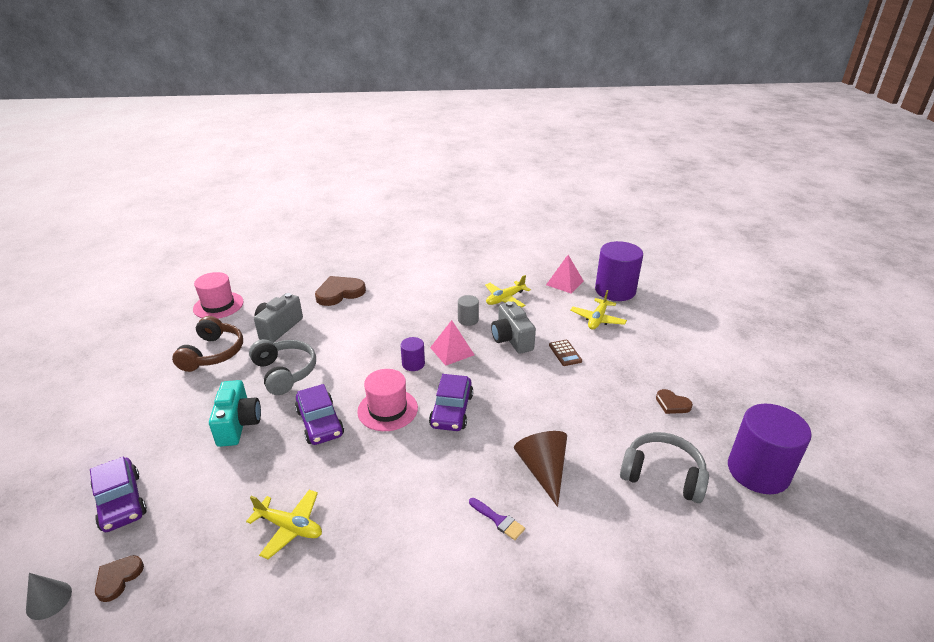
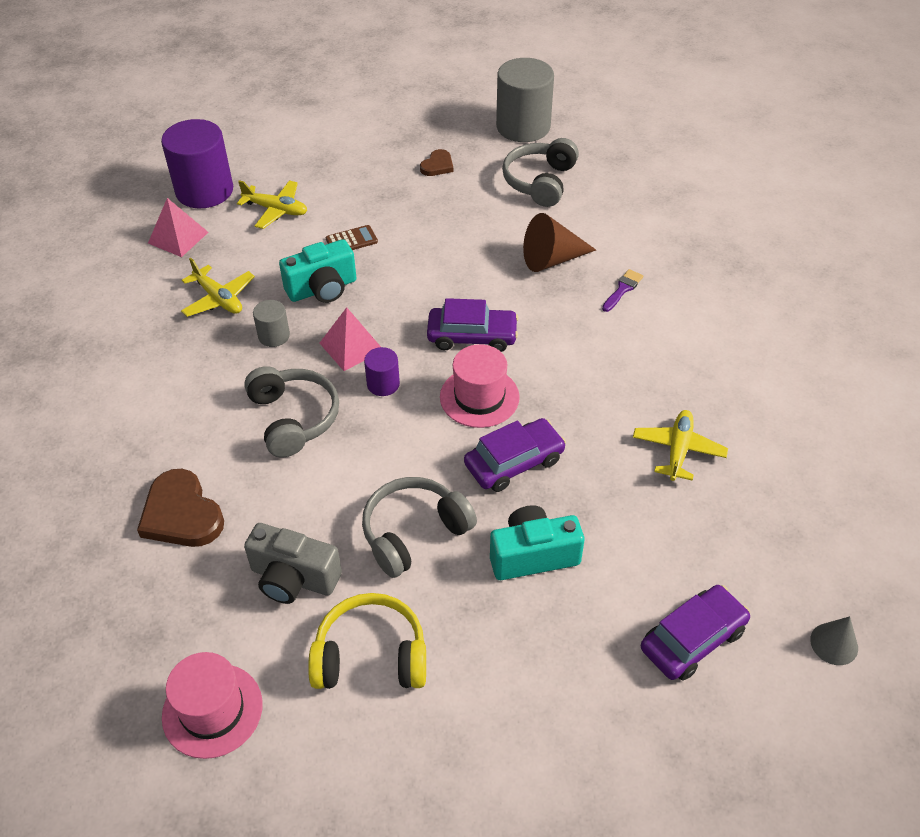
camera: 95 degrees left, 15 degrees up
brown heart [95,555,144,602] -> none
brown headphones [172,316,243,372] -> yellow headphones [308,593,426,689]
grey camera [491,301,536,354] -> turquoise camera [279,239,356,303]
purple cylinder [728,404,812,494] -> grey cylinder [496,58,554,142]
none -> grey headphones [244,366,339,457]

